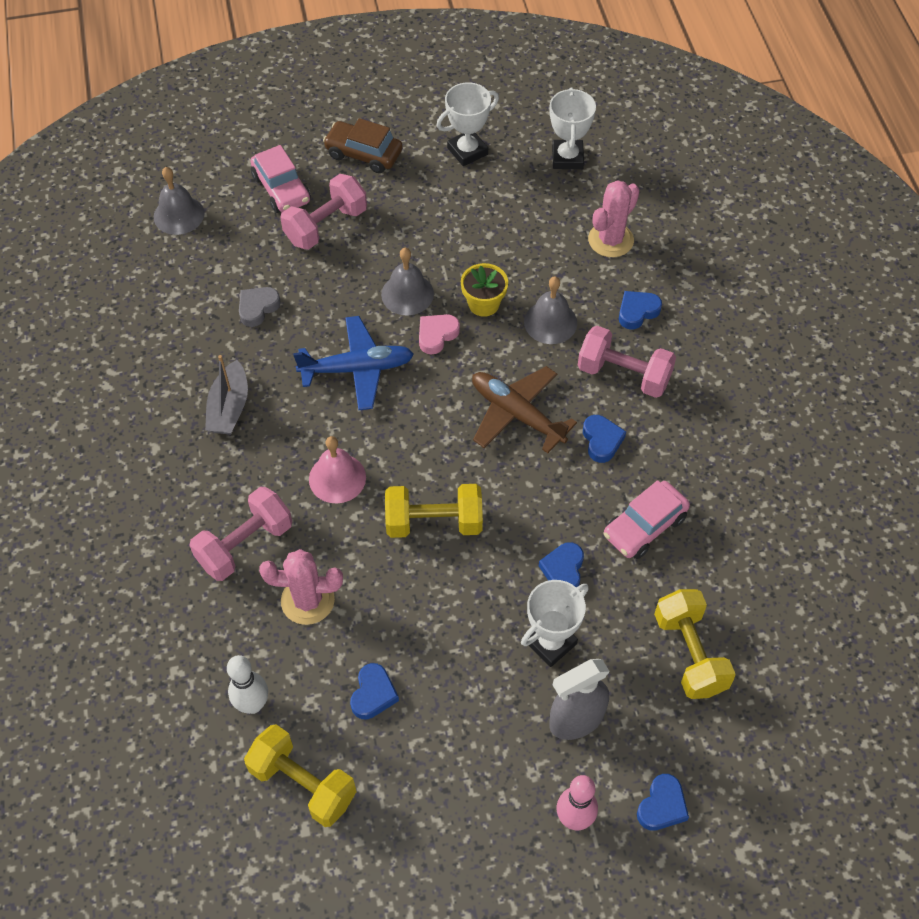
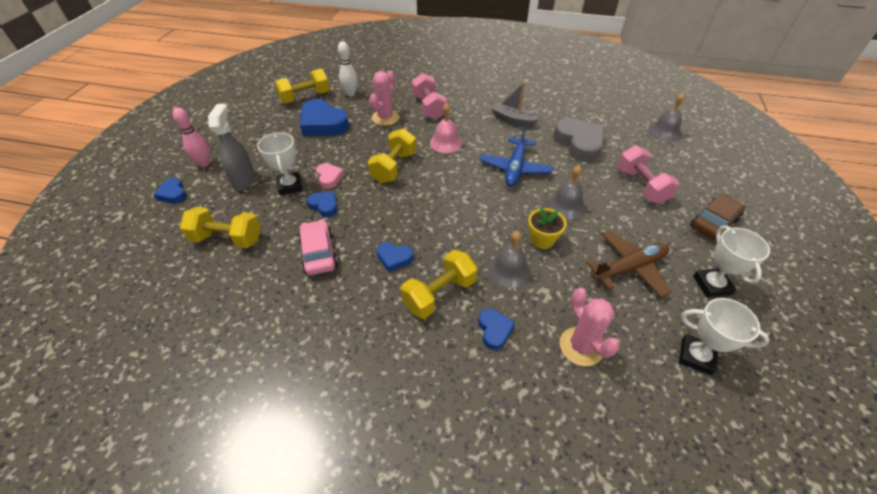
camera: 115 degrees right, 10 degrees down
grey heart [239,287,281,327] -> grey heart [553,118,605,162], size x1.95
pink car [251,145,311,213] -> none
blue heart [350,663,399,719] -> blue heart [300,99,349,136], size x1.95
pink heart [419,314,460,355] -> pink heart moved to [316,163,344,189]
brown plane [472,366,577,453] -> brown plane moved to [586,230,671,298]
pink dumbbell [578,326,676,398] -> yellow dumbbell [401,250,478,319]

